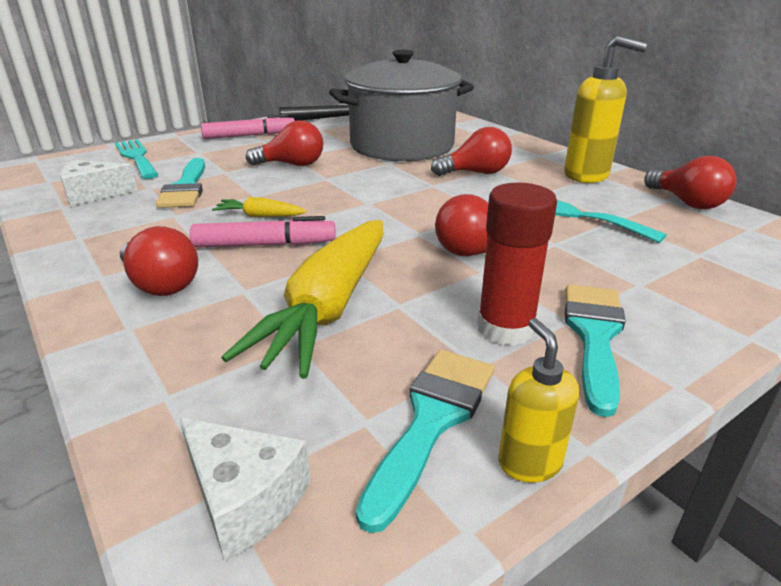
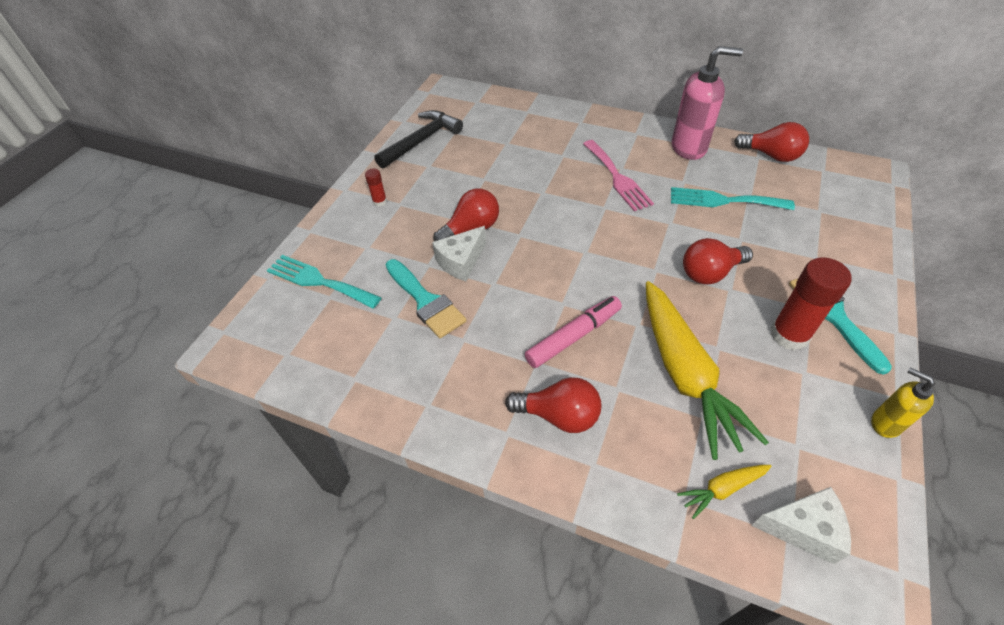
camera: 30 degrees left, 20 degrees up
white cheese [60,160,138,206] -> white cheese moved to [432,226,486,281]
pink marker [201,114,295,139] -> red glue stick [365,168,387,206]
yellow carrot [212,197,307,217] -> yellow carrot moved to [677,465,771,519]
grey pot [329,50,474,161] -> none
turquoise brush [356,350,494,533] -> none
red light bulb [431,127,512,176] -> pink fork [583,140,654,211]
yellow soap dispenser [564,36,648,183] -> pink soap dispenser [672,46,743,160]

